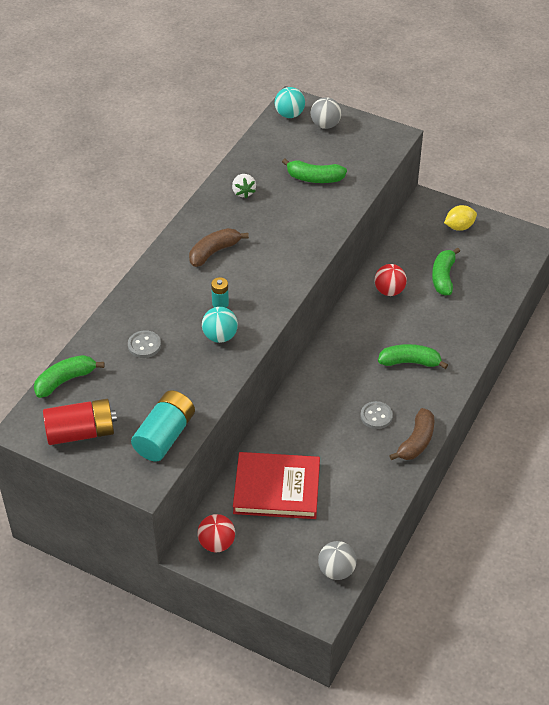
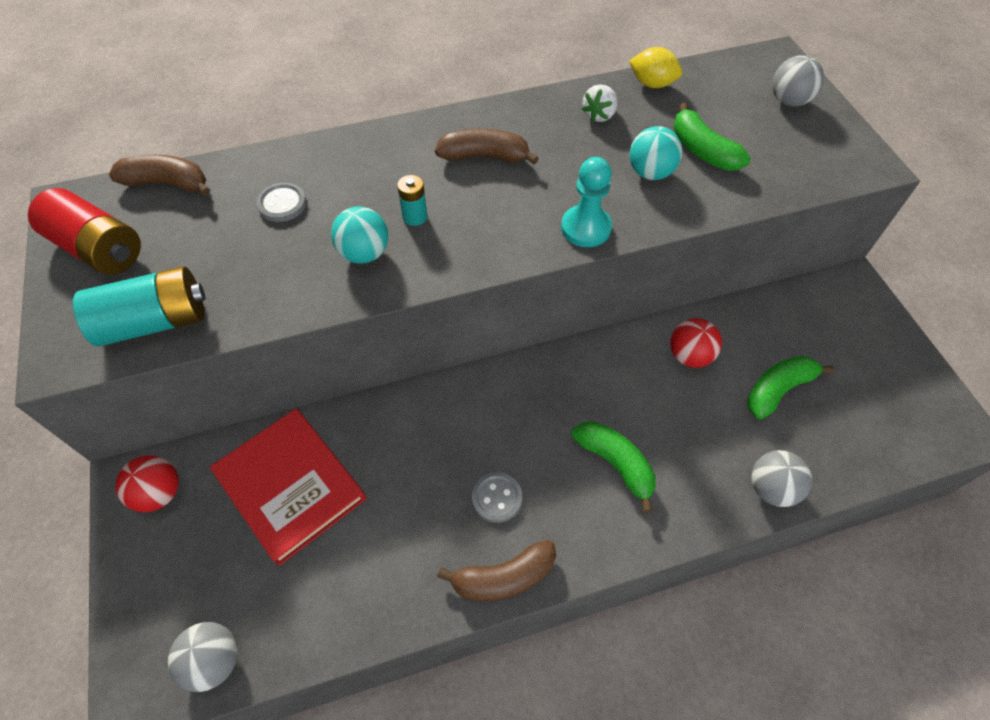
camera: 45 degrees right, 10 degrees up
green banana [34,355,105,398] -> brown banana [109,155,210,196]
turquoise ball [275,87,305,118] -> turquoise ball moved to [630,126,682,180]
yellow lemon [444,205,477,231] -> yellow lemon moved to [629,47,682,88]
none -> turquoise pawn [561,157,612,247]
none -> grey ball [751,450,812,507]

